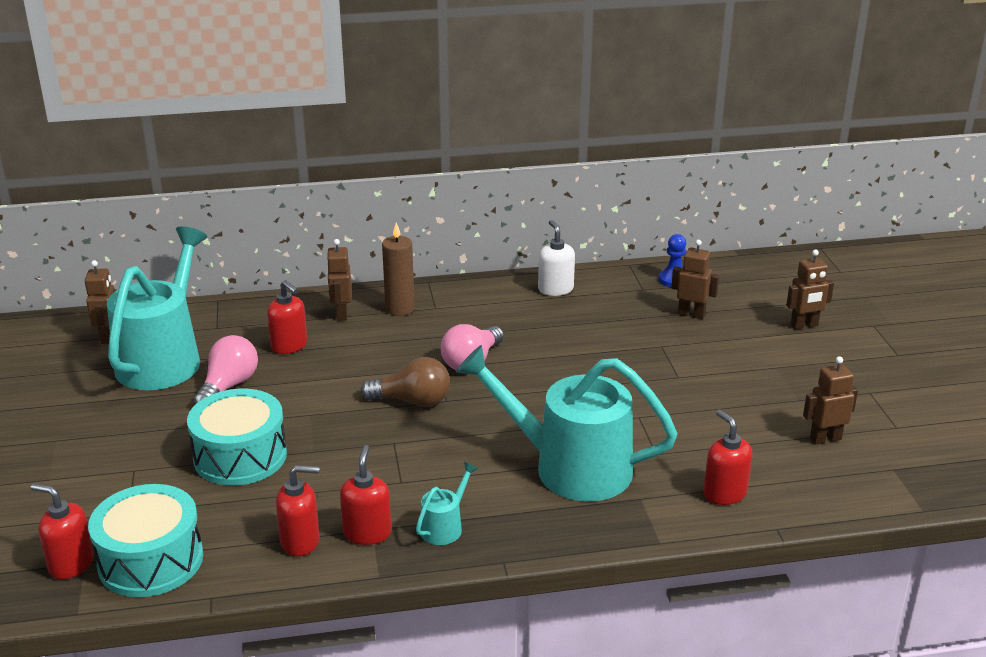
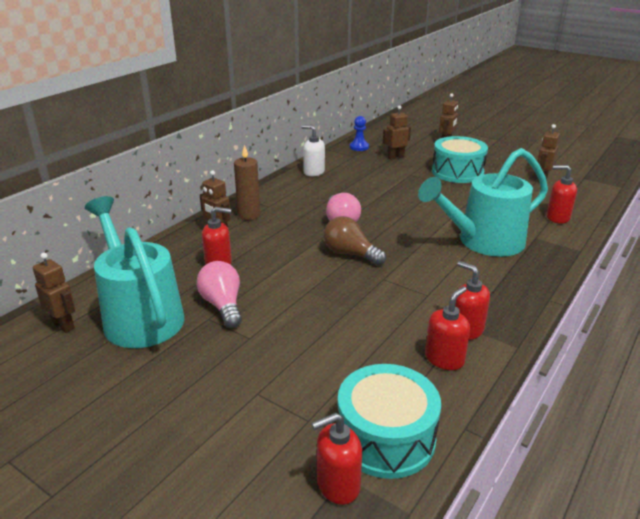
camera: 45 degrees left, 0 degrees up
turquoise drum [187,389,287,486] -> turquoise drum moved to [432,136,488,183]
brown light bulb [361,357,450,407] -> brown light bulb turned 105 degrees counterclockwise [324,216,386,265]
turquoise watering can [416,462,478,545] -> none

